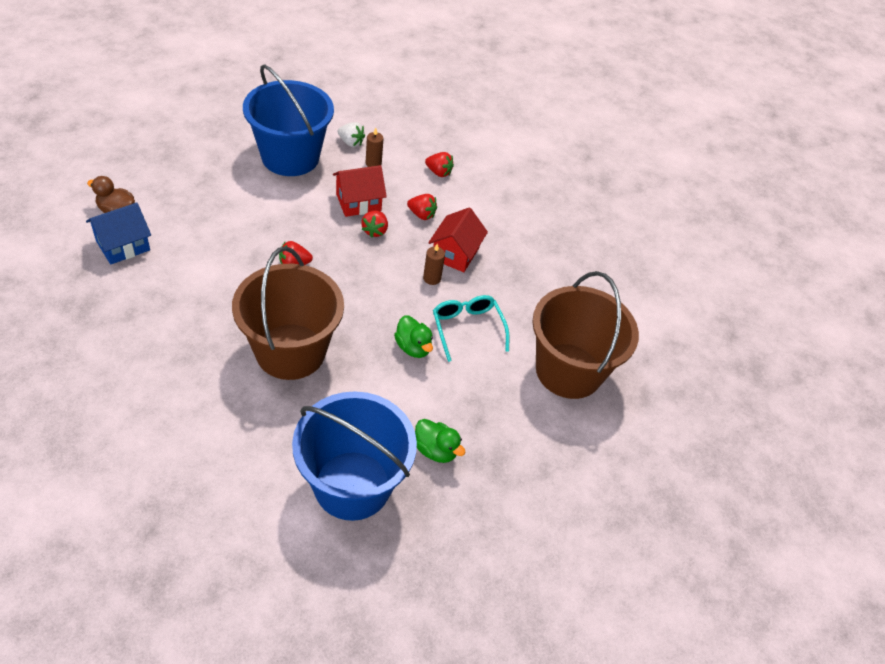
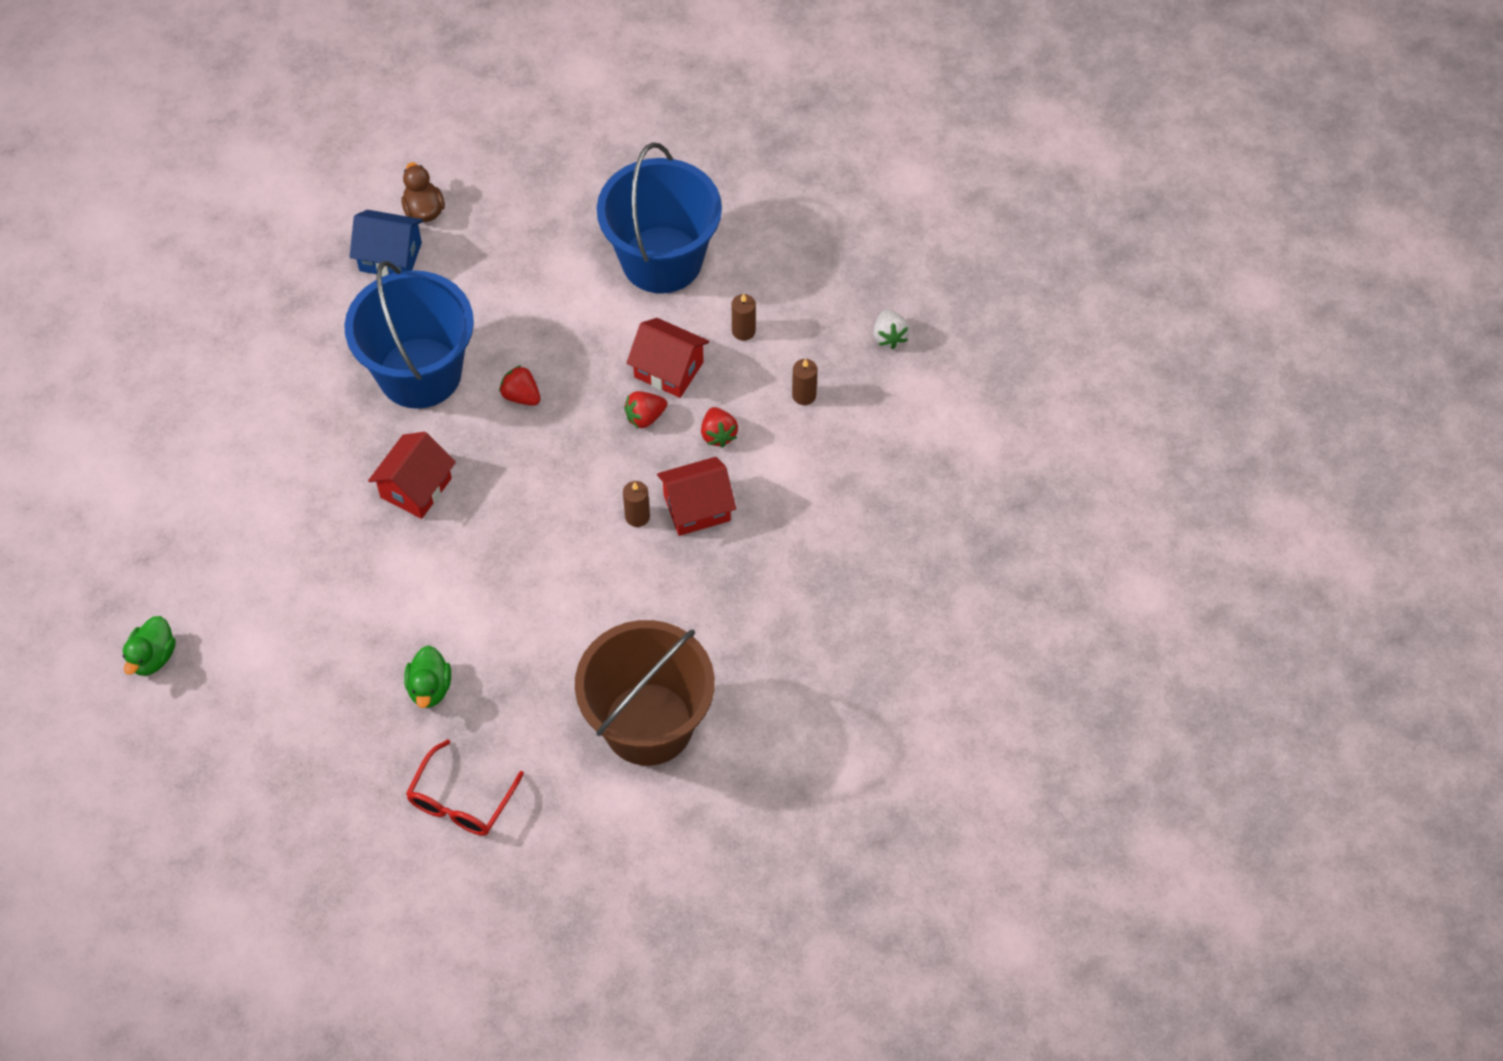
camera: 55 degrees right, 10 degrees up
brown bucket [232,247,344,380] -> red house [368,432,456,519]
blue bucket [292,391,417,521] -> blue bucket moved to [344,261,474,409]
white strawberry [338,122,365,147] -> white strawberry moved to [873,310,910,349]
green duck [394,315,433,358] -> green duck moved to [123,616,176,676]
red strawberry [425,152,454,177] -> brown candle [792,359,817,405]
turquoise glasses [433,295,509,362] -> none
none -> red glasses [406,739,524,836]

